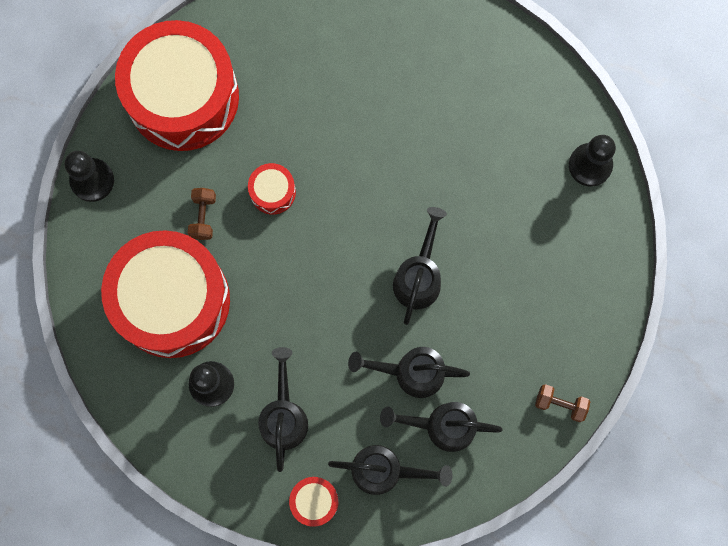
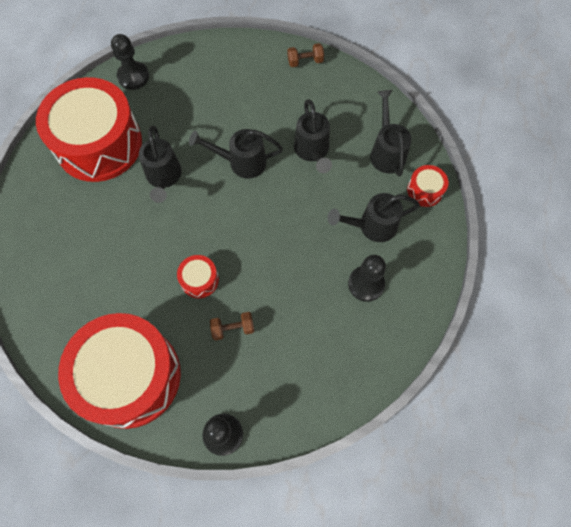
camera: 105 degrees left, 10 degrees down
red drum [101,230,230,358] -> red drum moved to [36,77,142,182]
black watering can [380,402,502,452] -> black watering can moved to [139,126,182,203]
brown dumbbell [535,384,591,422] -> brown dumbbell turned 75 degrees clockwise [288,43,324,67]

